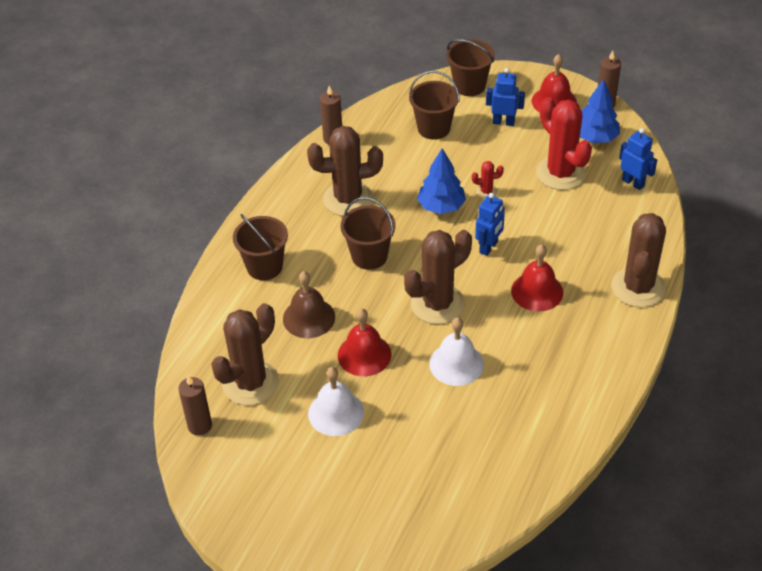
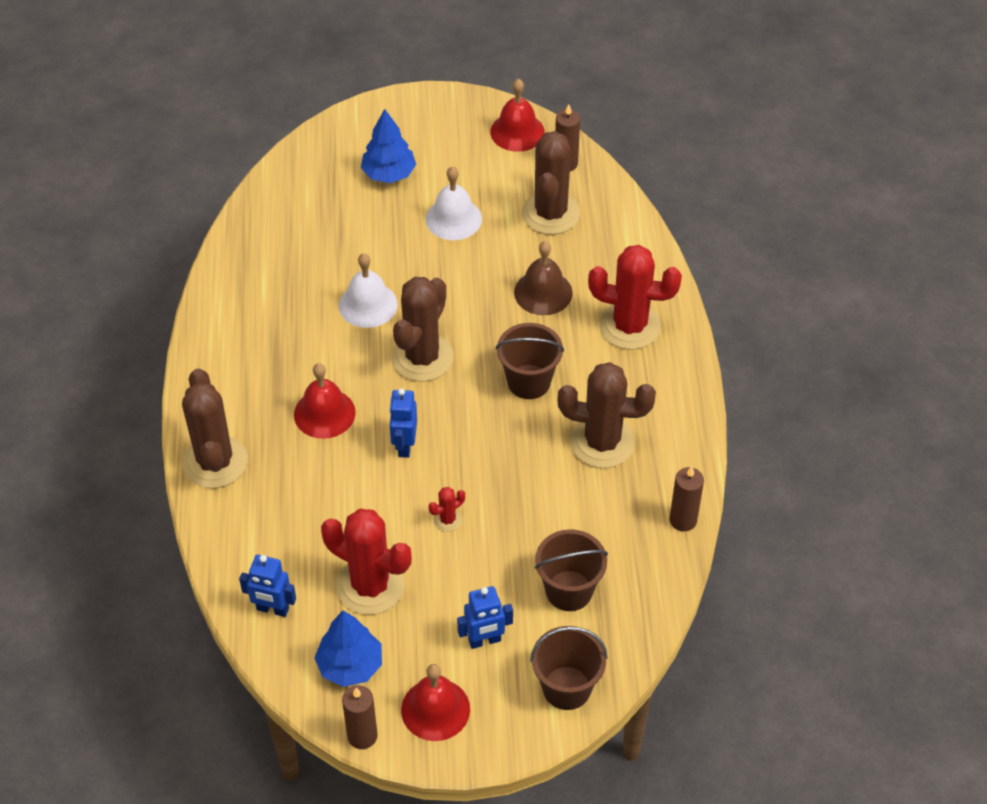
camera: 150 degrees right, 5 degrees up
brown bucket [233,214,288,280] -> red cactus [588,245,682,350]
brown cactus [307,126,383,216] -> brown cactus turned 45 degrees clockwise [557,362,656,468]
red bell [338,308,392,377] -> red bell moved to [490,79,545,152]
blue tree [417,148,466,214] -> blue tree moved to [361,109,416,183]

